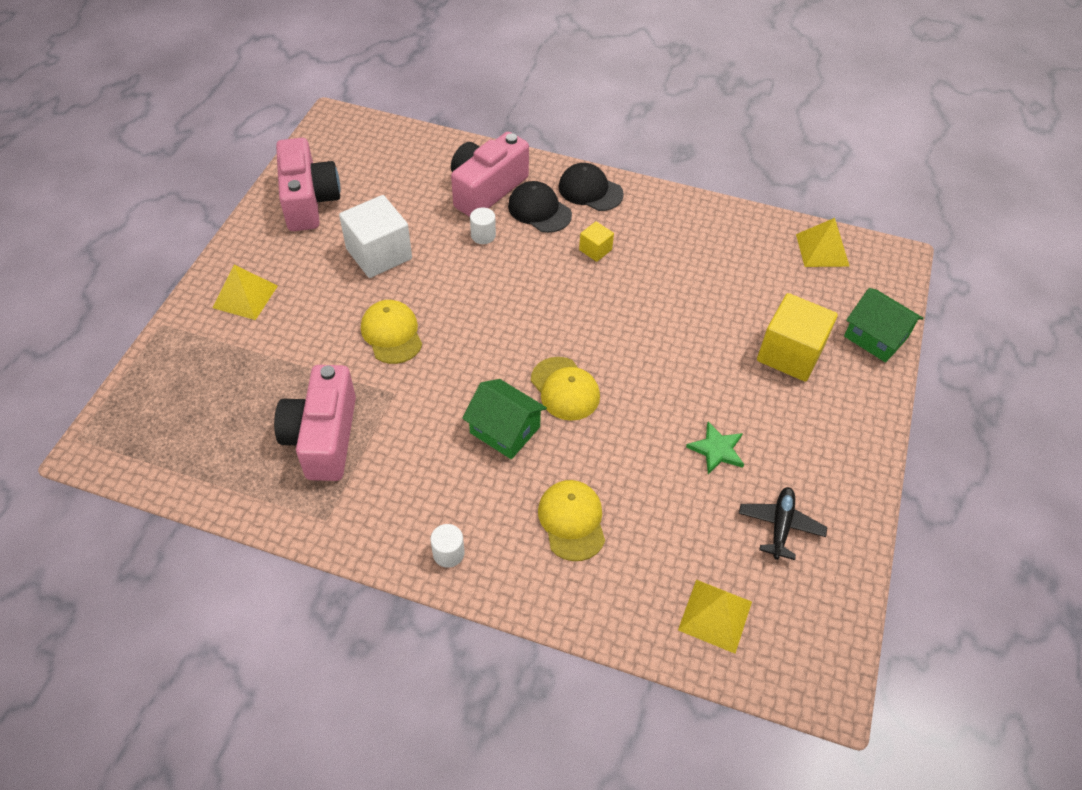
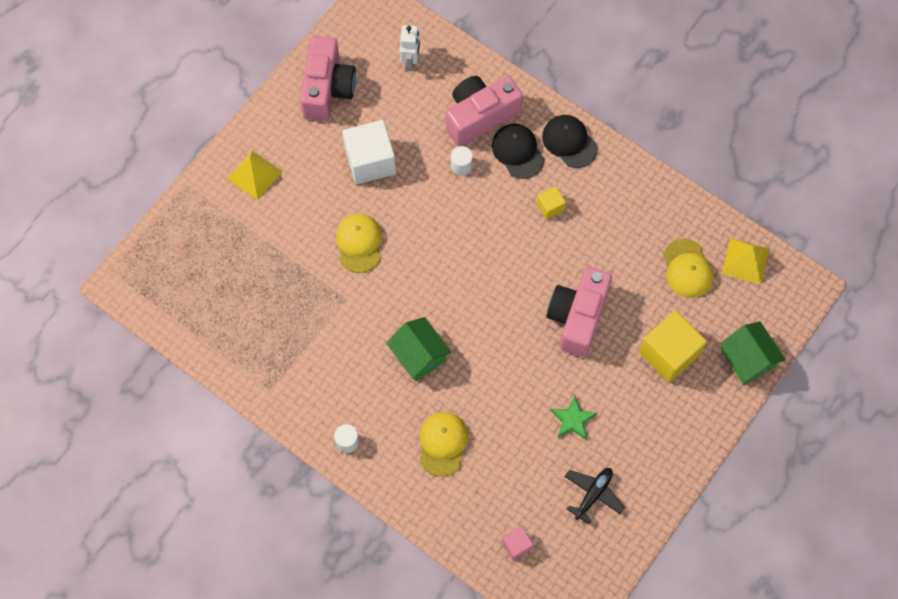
camera: 20 degrees right, 15 degrees up
pink camera [274,365,356,481] -> pink camera moved to [547,267,612,357]
yellow cap [531,357,600,421] -> yellow cap moved to [663,239,714,298]
yellow pyramid [678,580,752,654] -> pink cube [502,526,533,560]
none -> white robot [400,25,420,71]

